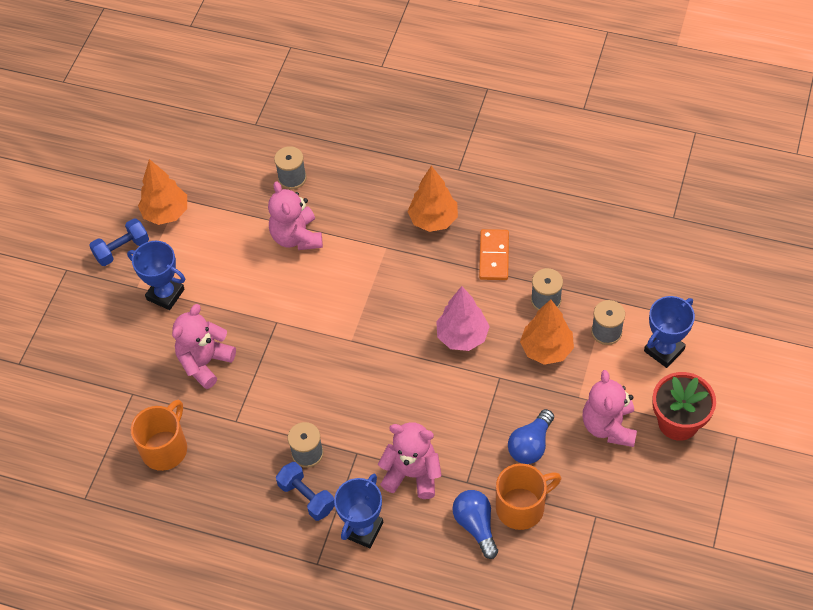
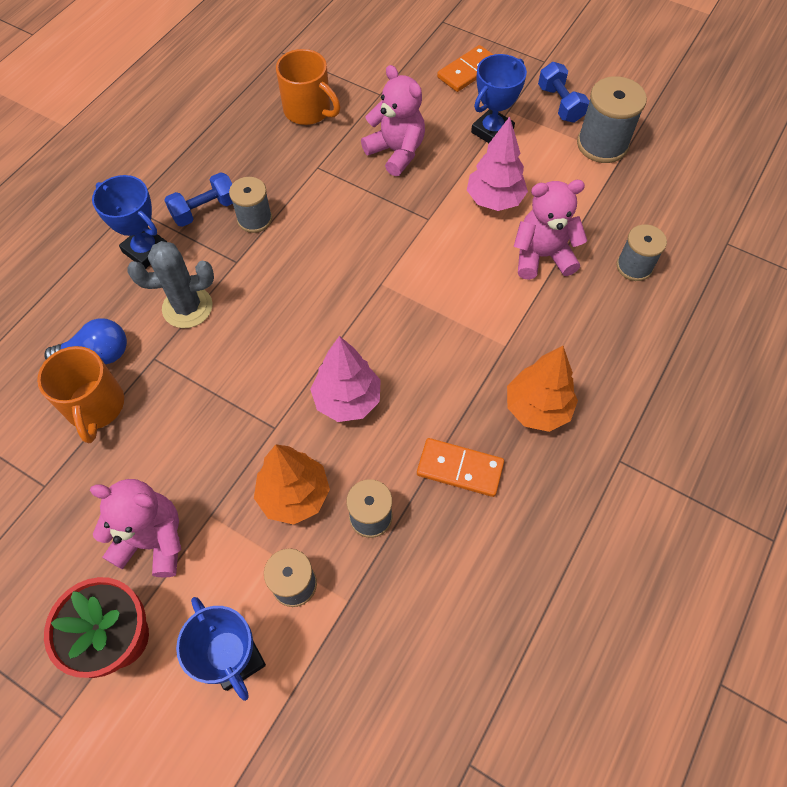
camera: 100 degrees right, 5 degrees up
orange tree [138,159,187,225] -> grey spool [577,76,647,163]
pink teddy bear [378,422,442,499] -> grey cactus [128,241,214,328]
blue light bulb [508,409,554,464] -> none
none -> orange domino [437,45,493,92]
none -> pink tree [467,117,528,211]

